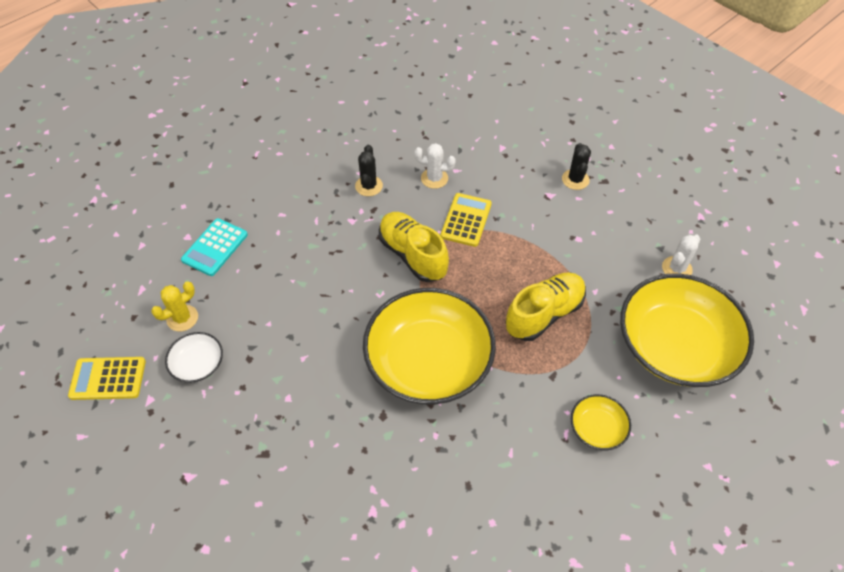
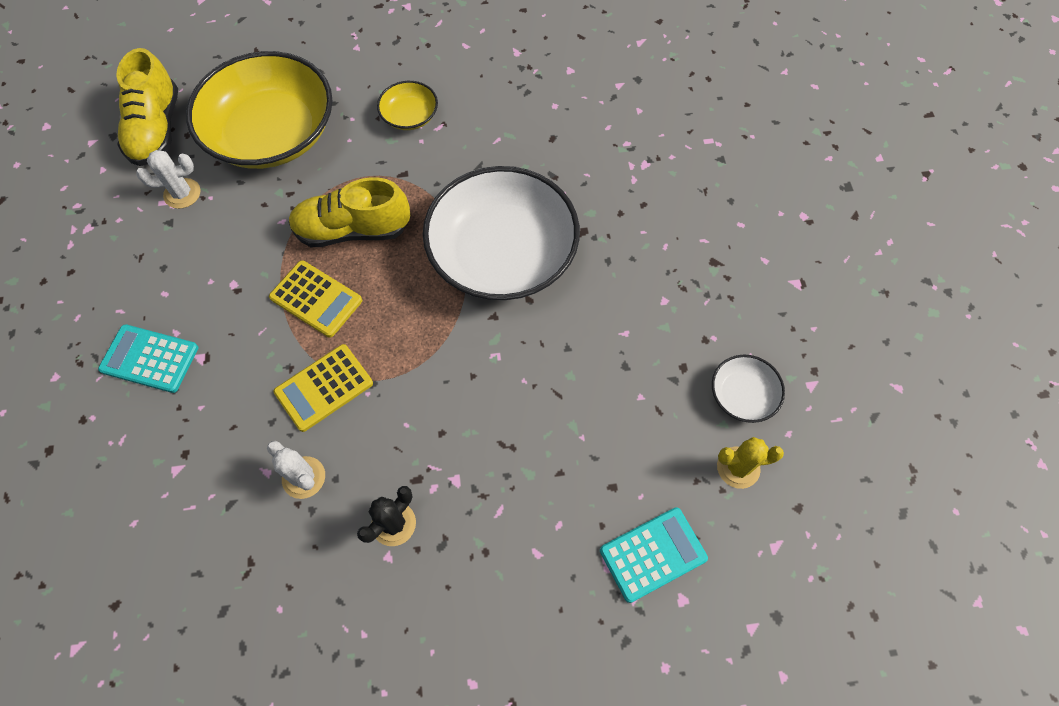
camera: 145 degrees left, 10 degrees up
yellow calculator [68,357,146,400] -> yellow calculator moved to [269,260,362,338]
yellow bowl [363,288,496,404] -> white bowl [423,166,580,300]
yellow shoe [379,212,449,282] -> yellow shoe moved to [116,48,178,166]
black cactus [562,143,591,190] -> turquoise calculator [98,324,198,393]

